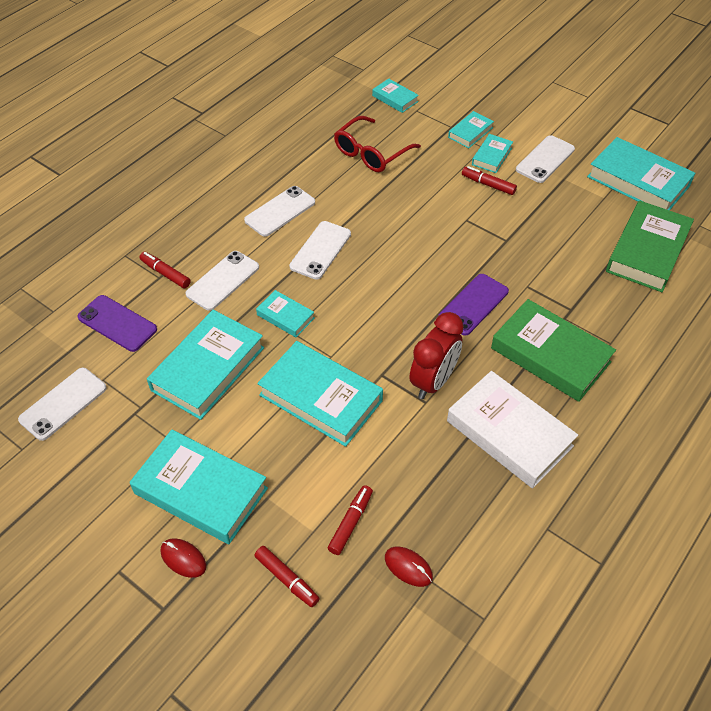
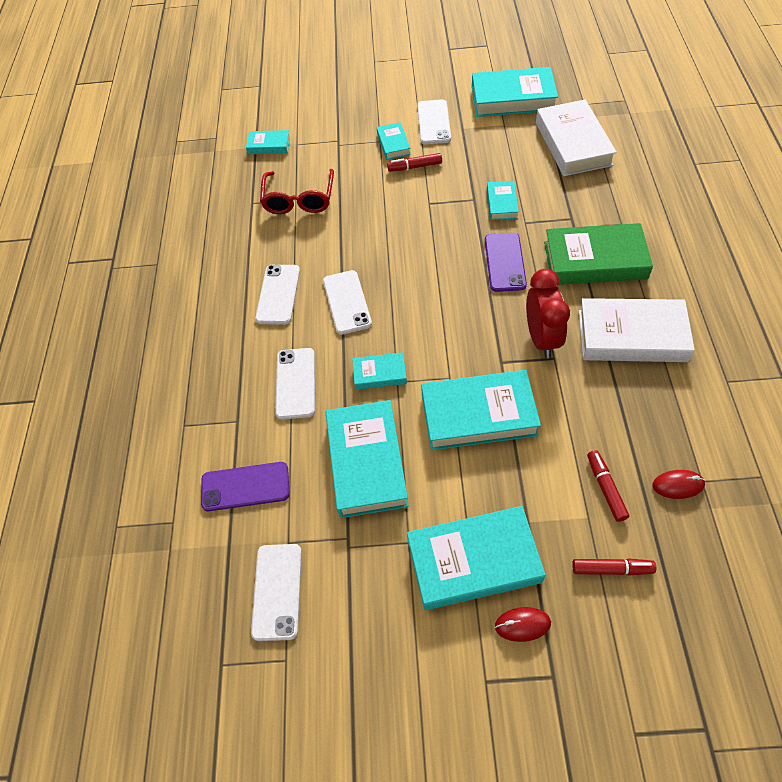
camera: 35 degrees left, 5 degrees up
red marker [139,252,191,288] -> none
turquoise book [448,111,494,148] -> turquoise book moved to [487,181,519,220]
green book [606,200,694,292] -> white book [536,99,617,176]

